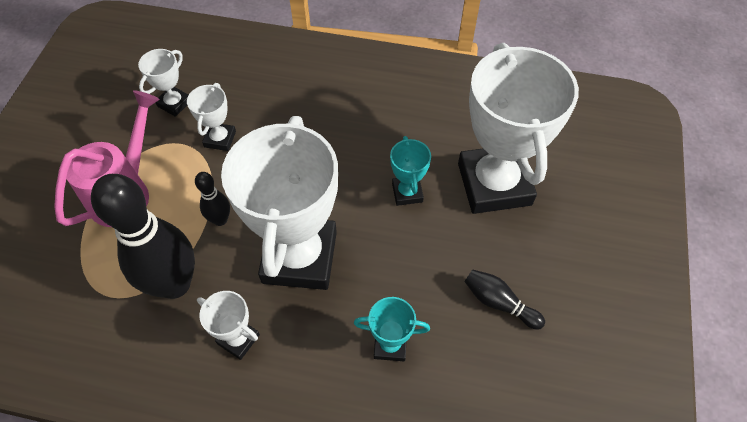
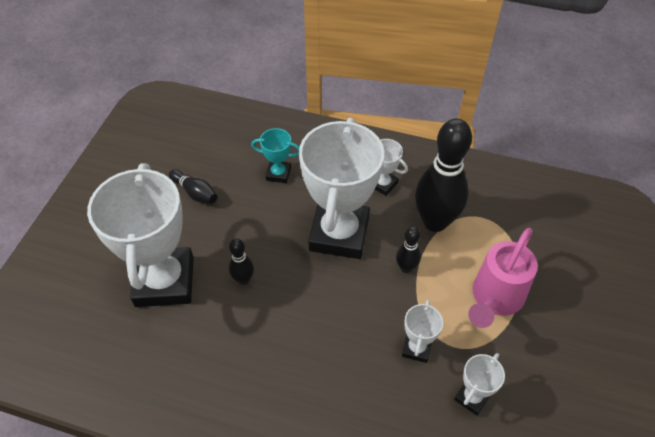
camera: 175 degrees left, 5 degrees down
turquoise trophy [390,136,431,206] -> black bowling pin [229,239,254,285]

